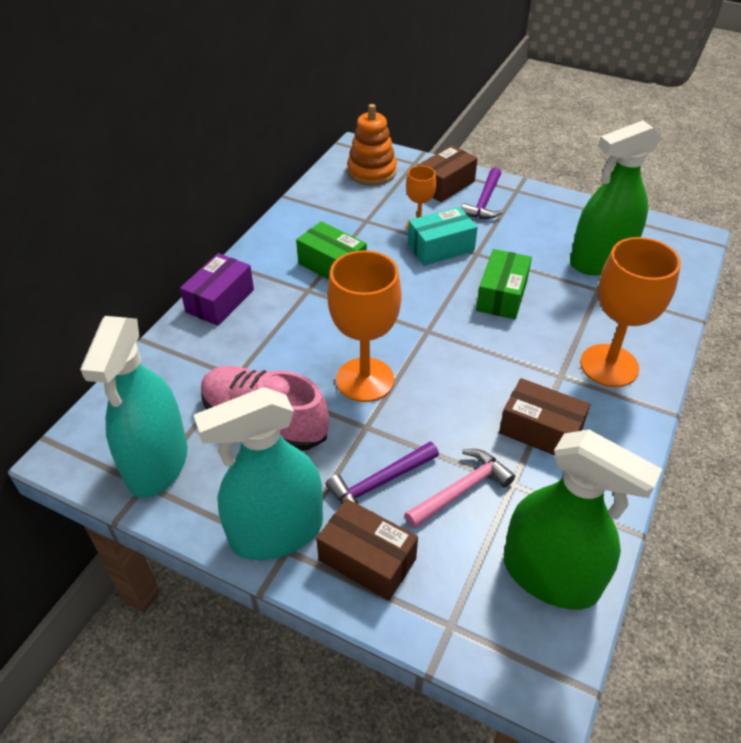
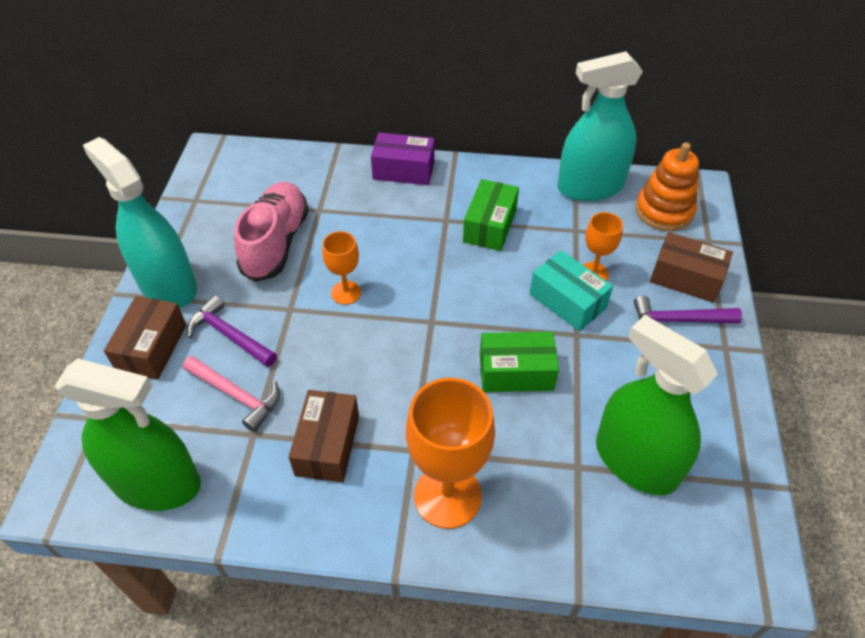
camera: 70 degrees right, 5 degrees up
turquoise spray bottle [80,316,188,498] -> turquoise spray bottle moved to [557,51,643,201]
orange goblet [327,250,402,402] -> orange goblet [322,231,361,305], size x0.54
green spray bottle [504,429,662,610] -> green spray bottle turned 90 degrees counterclockwise [55,359,201,511]

